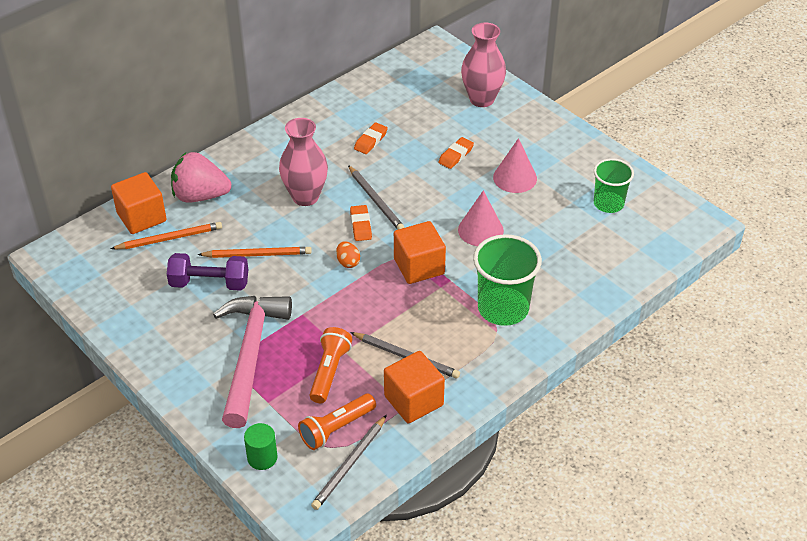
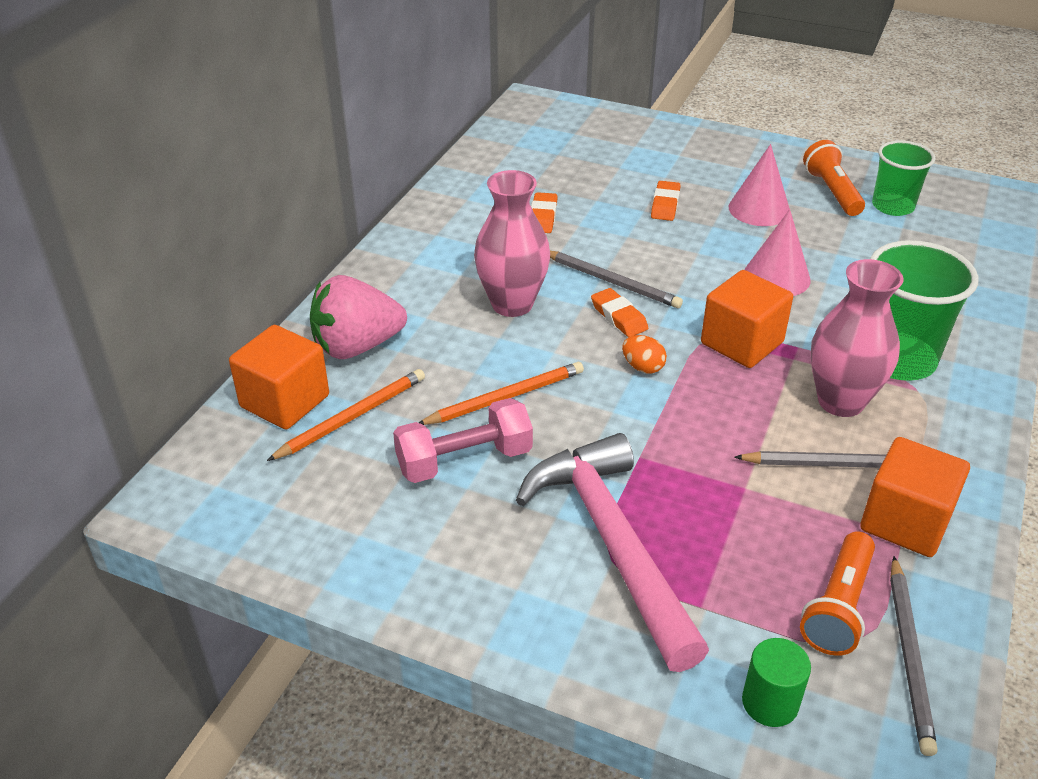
camera: 25 degrees left, 5 degrees down
purple dumbbell [167,253,248,291] -> pink dumbbell [393,398,533,483]
orange flashlight [309,327,352,403] -> orange flashlight moved to [803,140,865,216]
pink vase [461,23,506,107] -> pink vase moved to [811,259,903,417]

